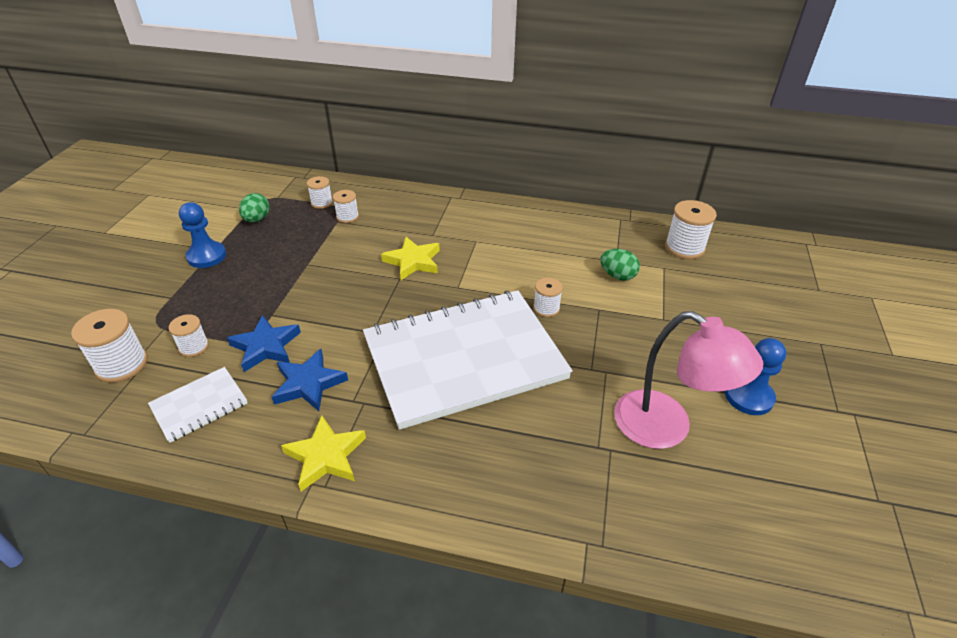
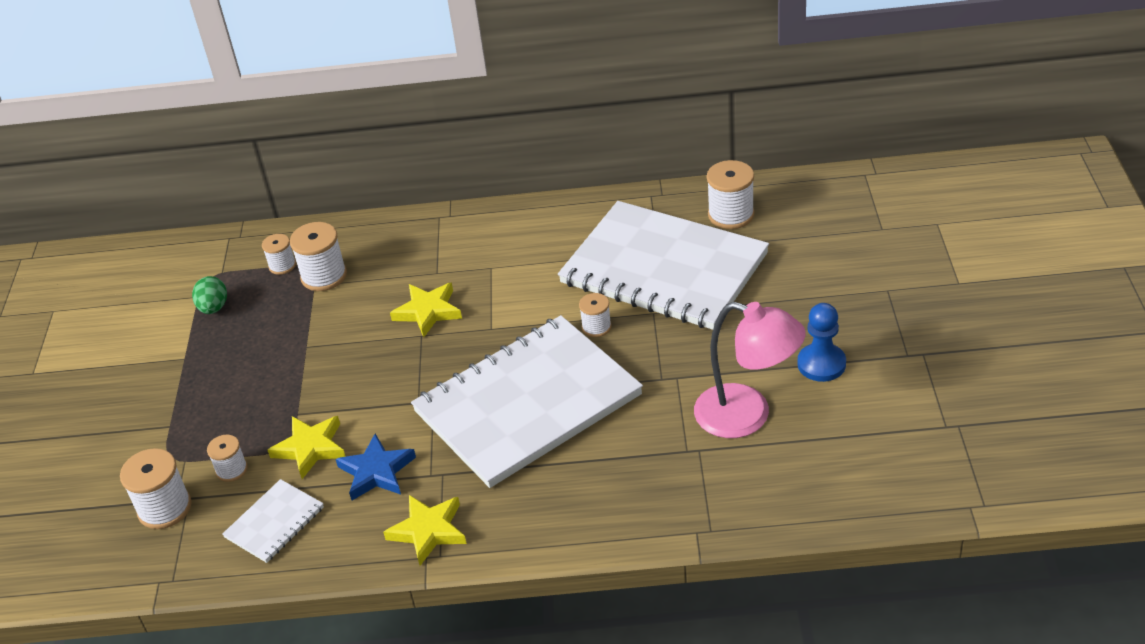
camera: 10 degrees left, 0 degrees up
blue pawn [179,202,226,268] -> none
blue star [227,315,301,372] -> yellow star [268,416,346,479]
white spool [333,190,359,223] -> white spool [290,222,347,291], size x1.66
green egg [600,249,640,281] -> white notebook [558,201,769,330]

